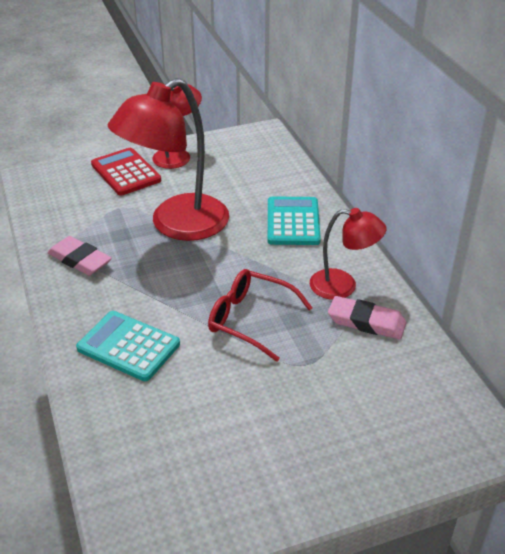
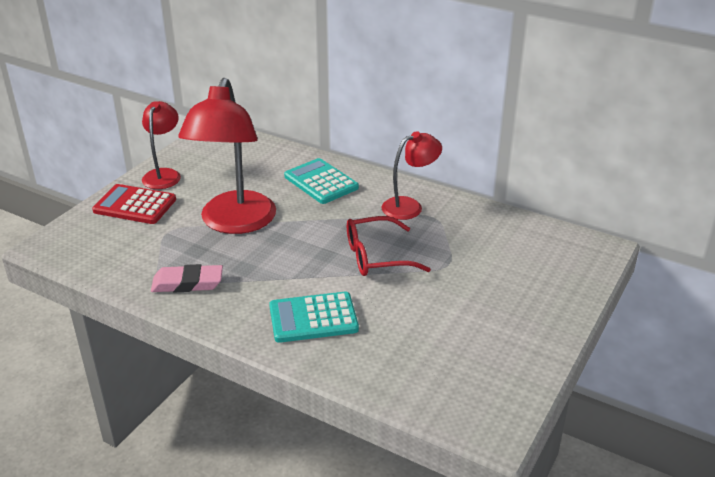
camera: 40 degrees left, 5 degrees down
pink eraser [328,296,406,339] -> none

